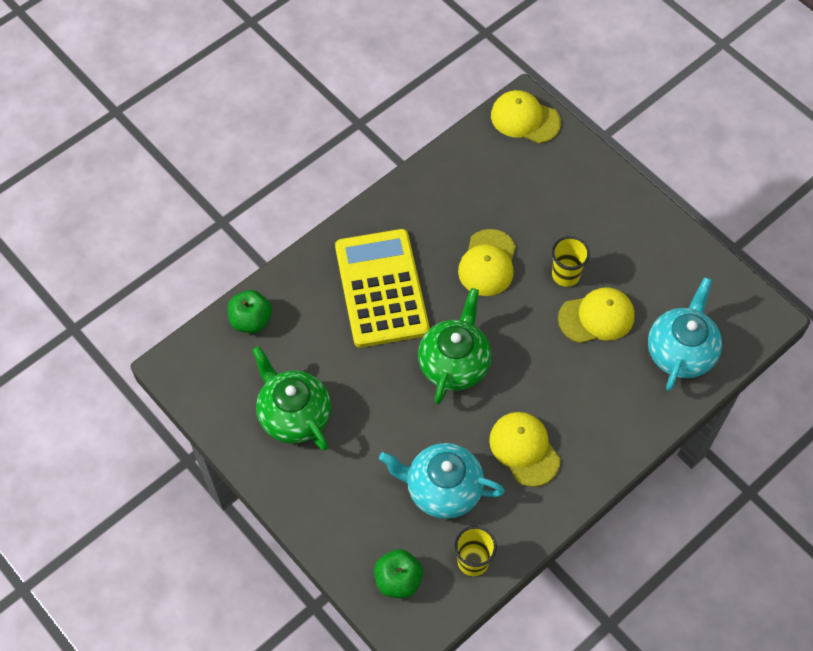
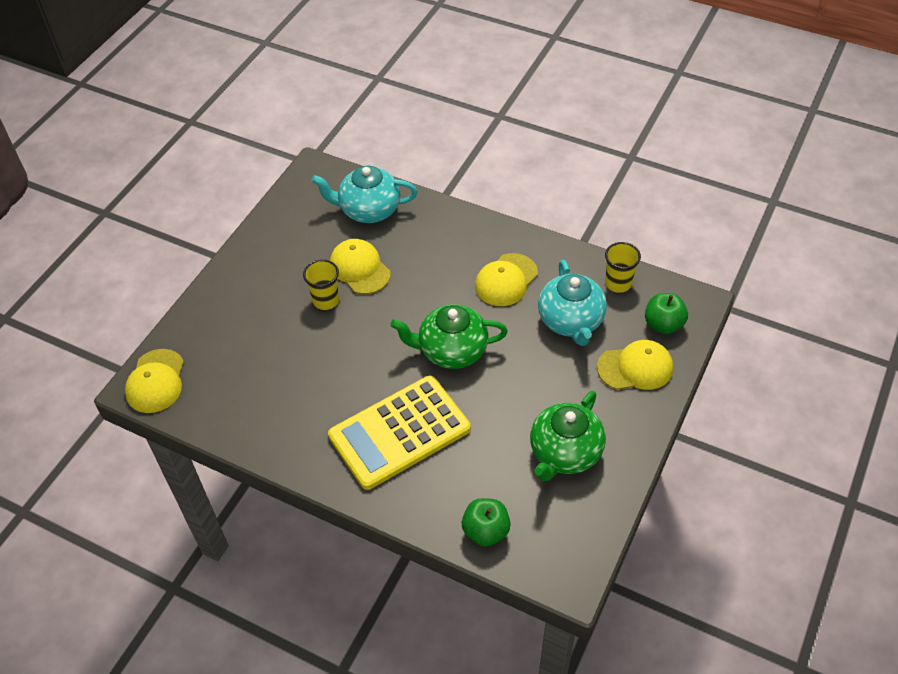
camera: 110 degrees left, 10 degrees down
yellow cap [458,229,516,296] -> yellow cap moved to [597,340,673,390]

